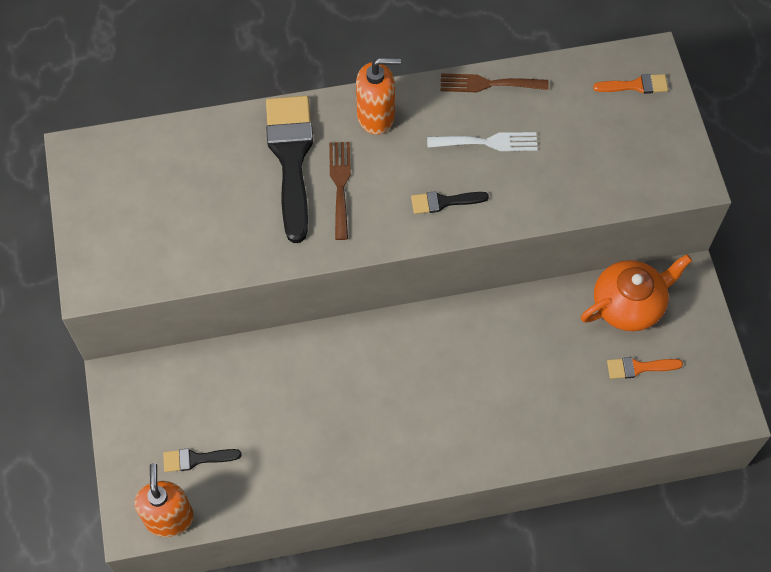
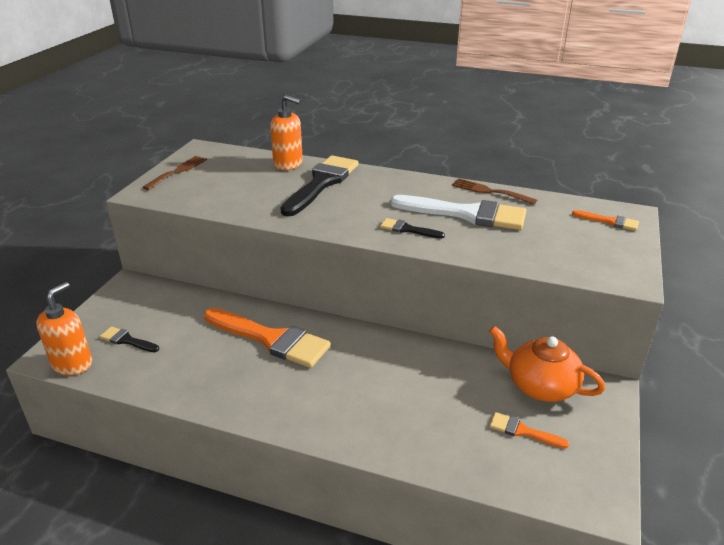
camera: 30 degrees right, 30 degrees down
brown fork [329,142,351,240] -> brown fork moved to [142,156,207,190]
orange soap dispenser [356,58,401,135] -> orange soap dispenser moved to [270,95,303,170]
white fork [427,132,538,151] -> white brush [390,195,526,230]
orange teapot [581,254,692,331] -> orange teapot turned 150 degrees counterclockwise [489,326,605,402]
none -> orange brush [204,308,331,368]

